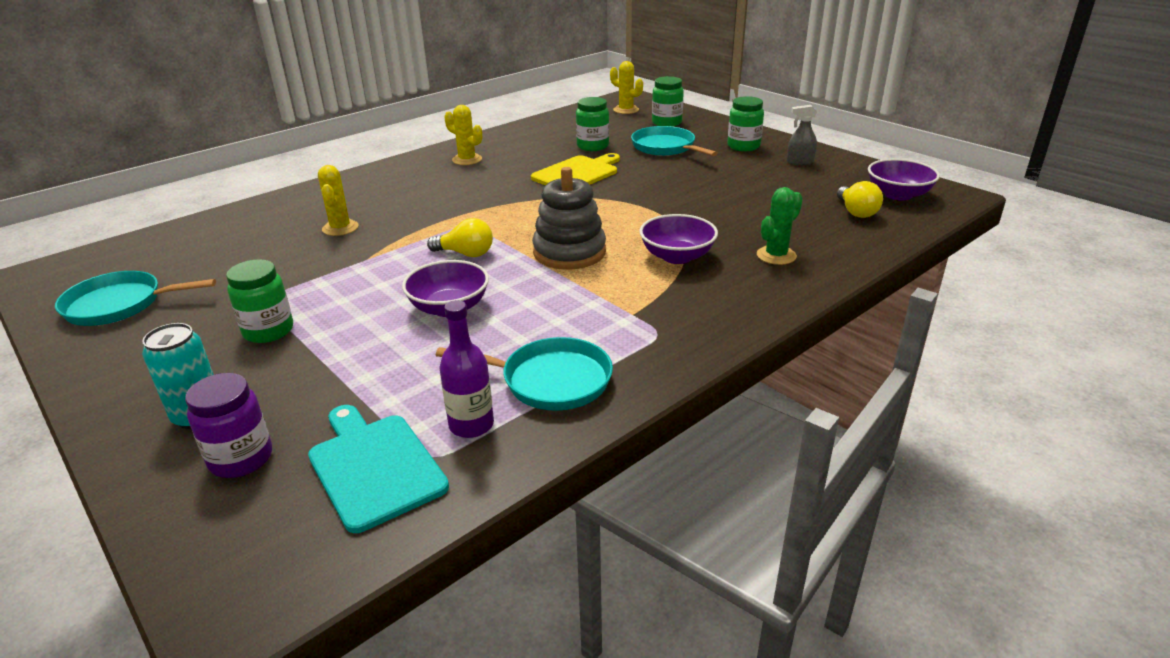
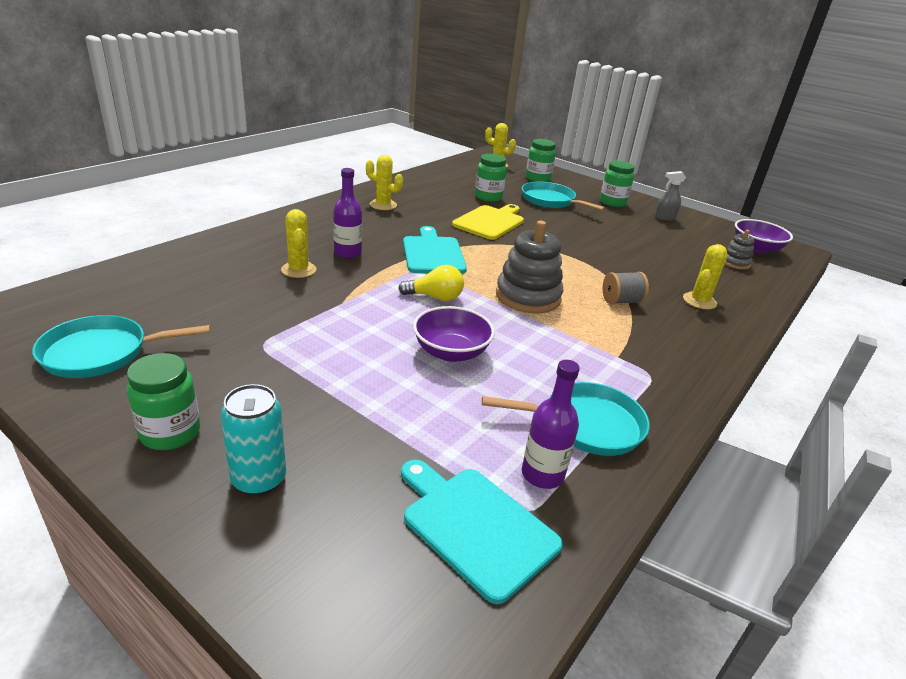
camera: 15 degrees left, 0 degrees up
purple jar [185,373,272,478] -> none
green jar [226,259,293,343] -> green jar moved to [127,353,200,450]
purple bowl [640,214,718,264] -> grey spool [603,272,649,304]
green cactus [757,187,803,265] -> yellow cactus [683,244,728,309]
yellow light bulb [837,181,883,218] -> grey stacking toy [725,230,755,270]
none -> purple bottle [333,168,362,258]
none -> turquoise cutting board [403,226,467,274]

